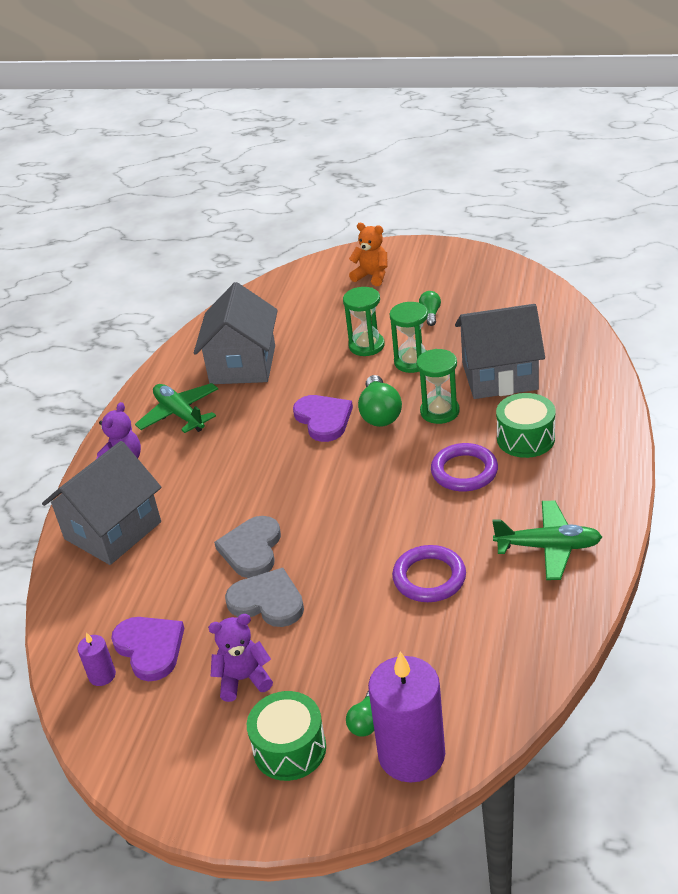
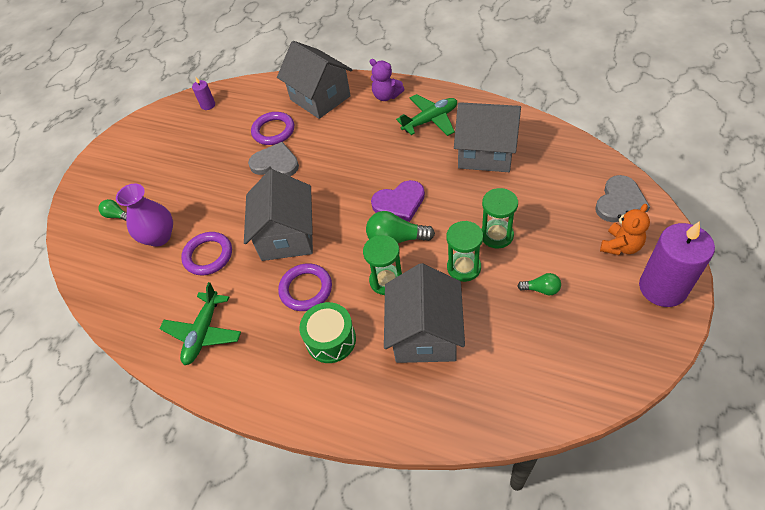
camera: 100 degrees right, 15 degrees up
purple heart [111,617,184,681] -> none
purple teddy bear [208,614,273,702] -> none
grey heart [225,568,304,627] -> grey heart moved to [595,175,650,222]
green drum [247,691,326,781] -> none
purple candle [368,651,445,783] -> purple candle moved to [639,221,715,307]
none -> purple vase [116,184,173,247]
none -> grey house [244,169,313,261]
none -> purple ring [251,112,294,145]

